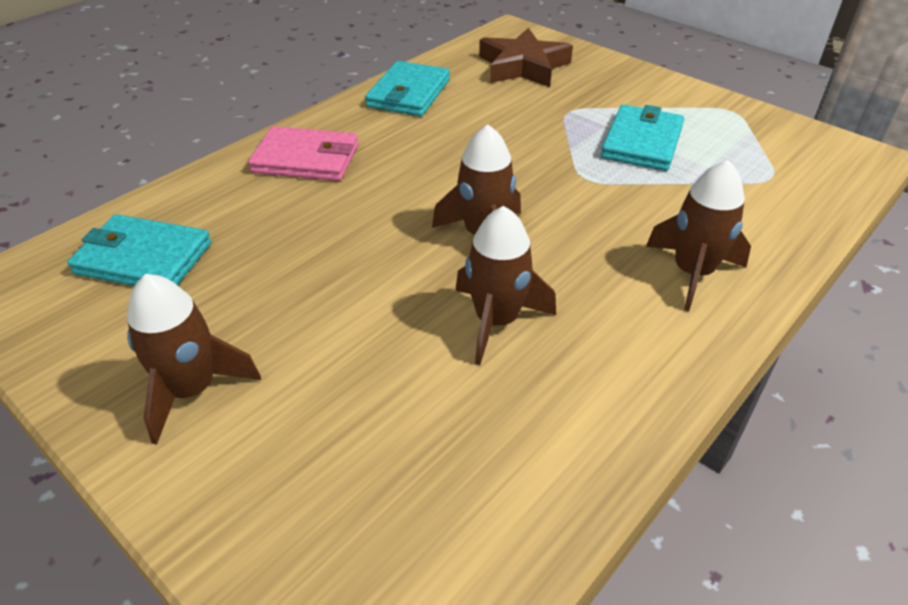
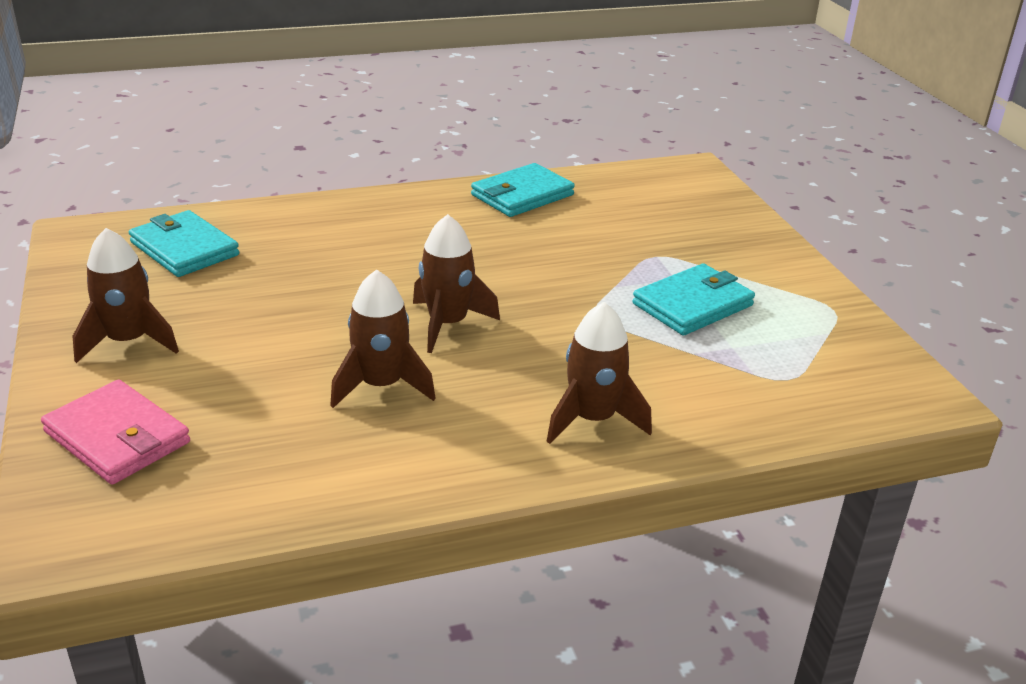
camera: 30 degrees right, 10 degrees down
pink wallet [248,126,358,181] -> pink wallet moved to [41,380,190,485]
brown star [479,28,573,87] -> none

